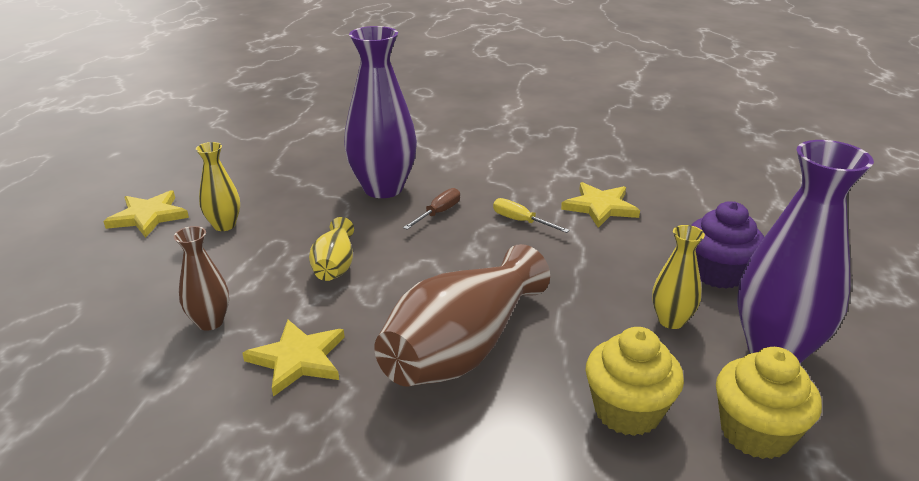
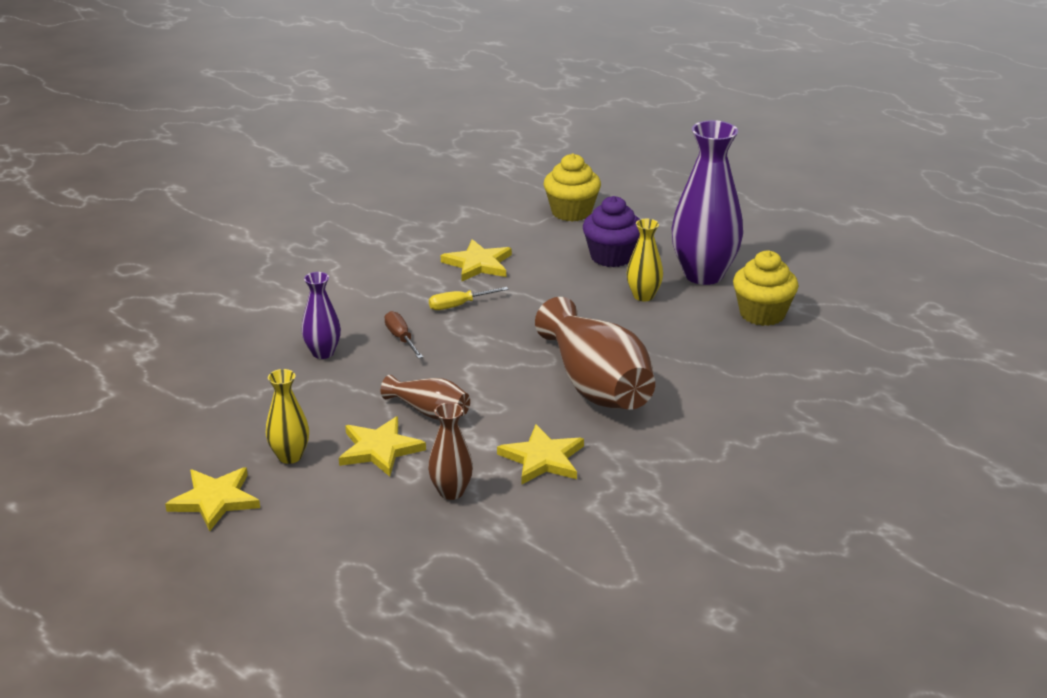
camera: 60 degrees left, 0 degrees up
yellow vase [309,217,354,281] -> brown vase [381,375,470,420]
purple vase [344,26,417,198] -> purple vase [301,272,341,359], size x0.51
yellow cupcake [586,327,684,436] -> yellow cupcake moved to [544,154,601,222]
none -> yellow star [339,416,426,476]

